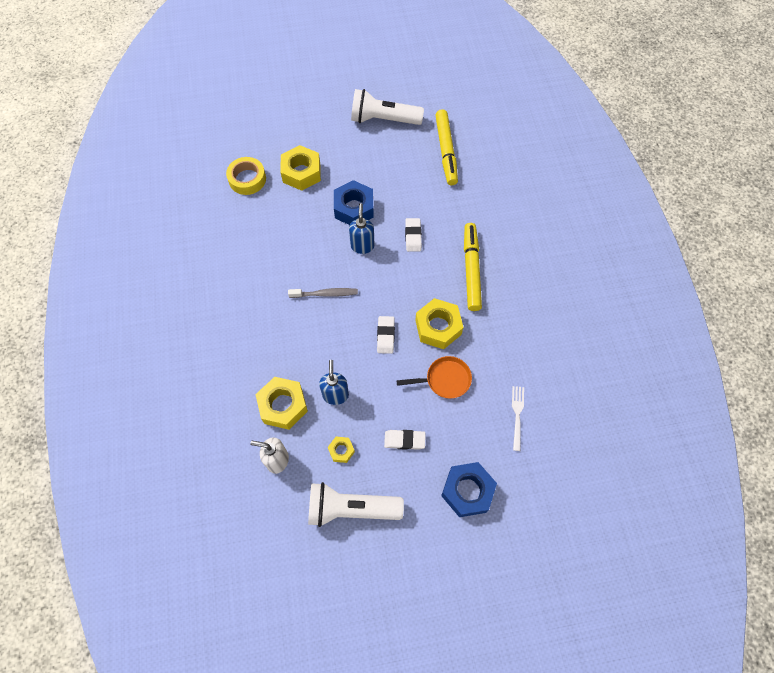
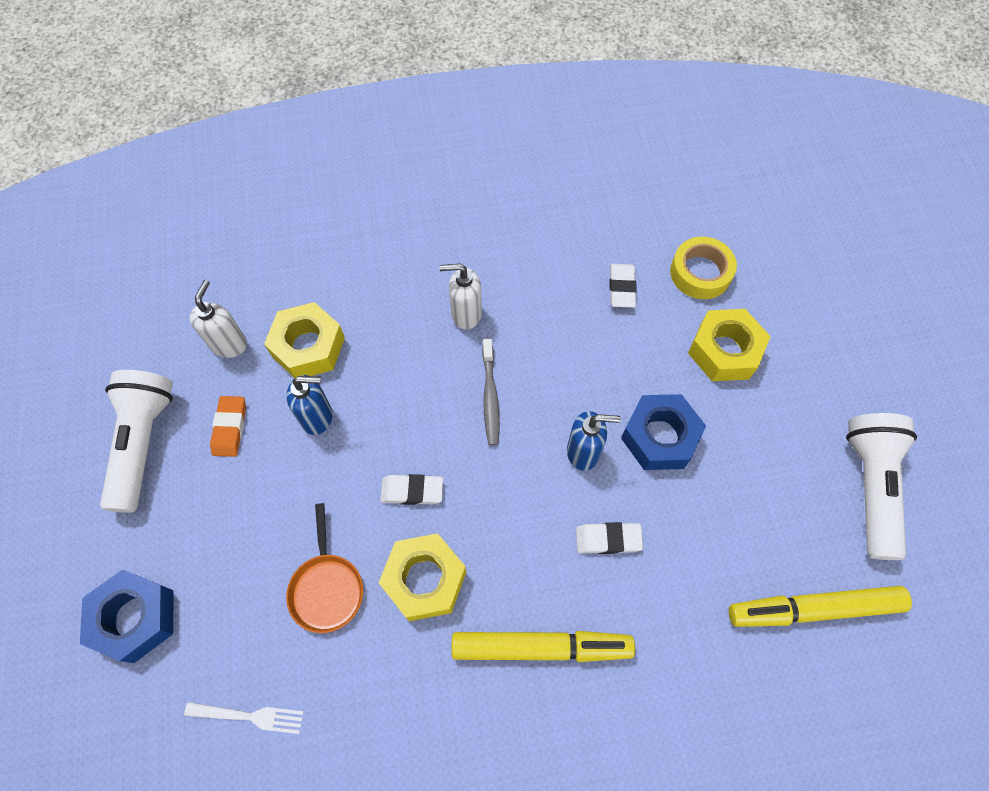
camera: 90 degrees right, 0 degrees up
yellow nut [328,437,355,463] -> orange eraser [210,396,246,457]
white eraser [384,430,426,450] -> white eraser moved to [610,264,637,308]
none -> white soap dispenser [439,263,482,329]

